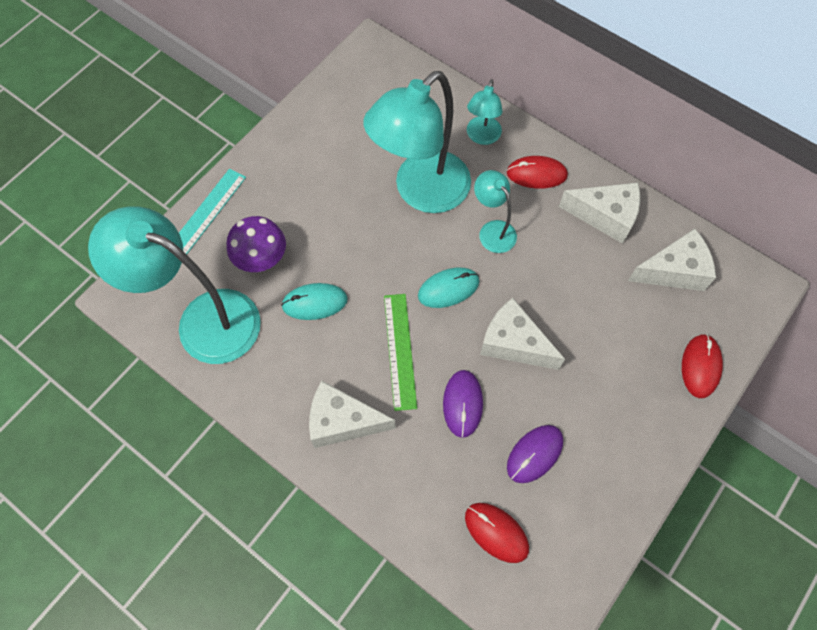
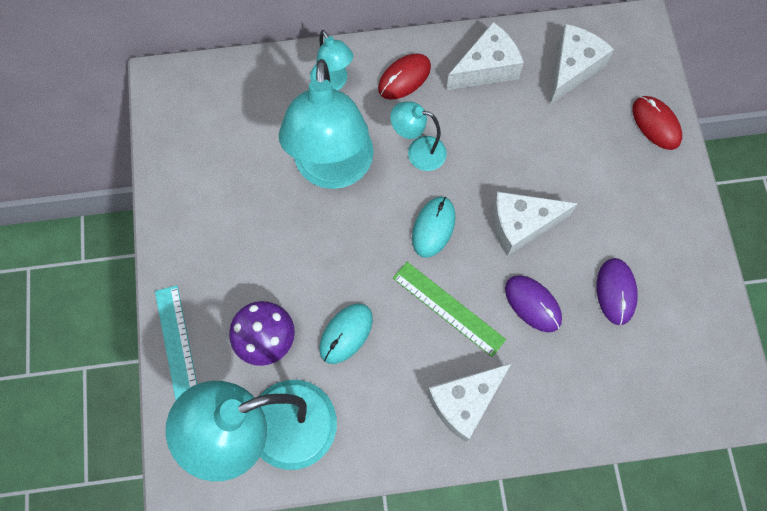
camera: 45 degrees left, 5 degrees up
red mouse [465,503,529,563] -> none

